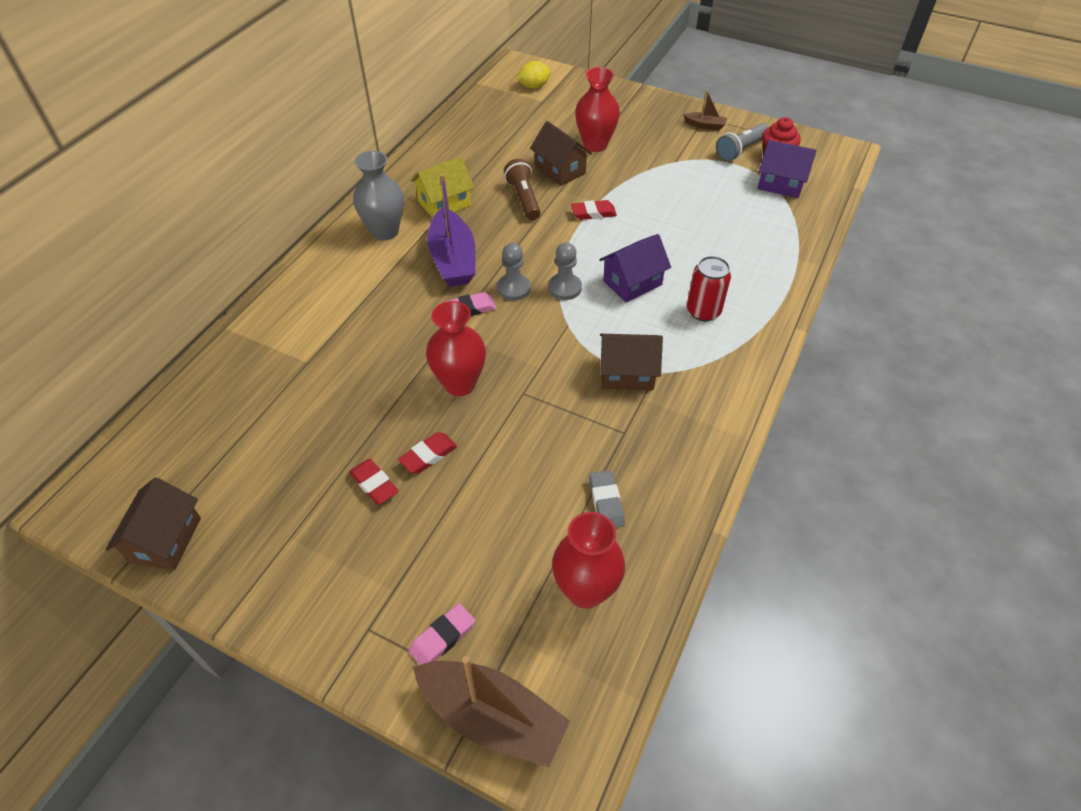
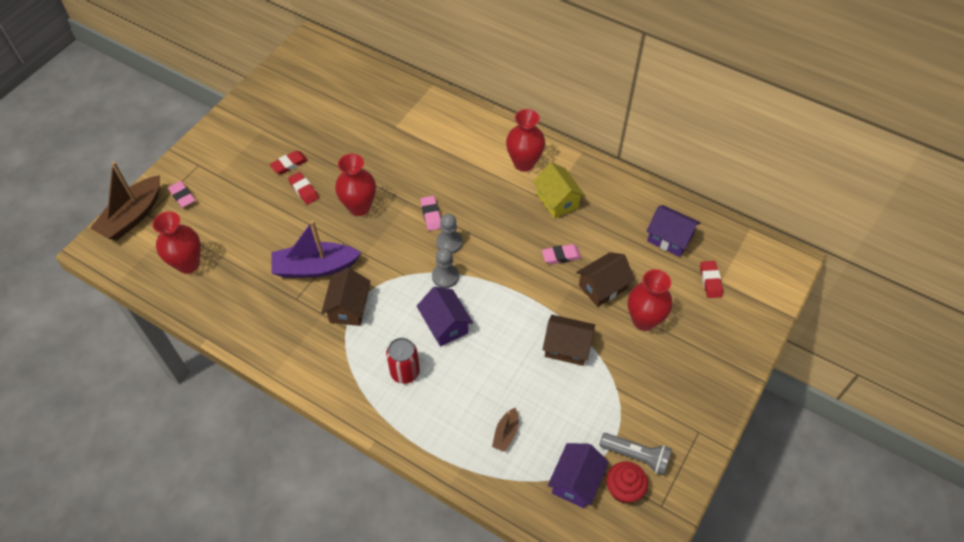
camera: 95 degrees right, 5 degrees up
brown house [106,477,201,570] -> brown house moved to [542,315,595,366]
grey vase [353,151,404,241] -> red vase [506,109,545,172]
purple boat [427,173,475,287] -> purple boat moved to [271,220,361,278]
brown flashlight [504,159,541,220] -> pink eraser [542,244,581,264]
yellow lemon [517,61,551,89] -> none
red eraser [571,200,617,220] -> red eraser moved to [700,261,723,298]
grey eraser [589,470,625,528] -> none
brown boat [683,90,727,130] -> brown boat moved to [492,408,518,452]
grey flashlight [716,123,769,162] -> grey flashlight turned 150 degrees clockwise [599,433,672,475]
none -> purple house [646,205,701,257]

